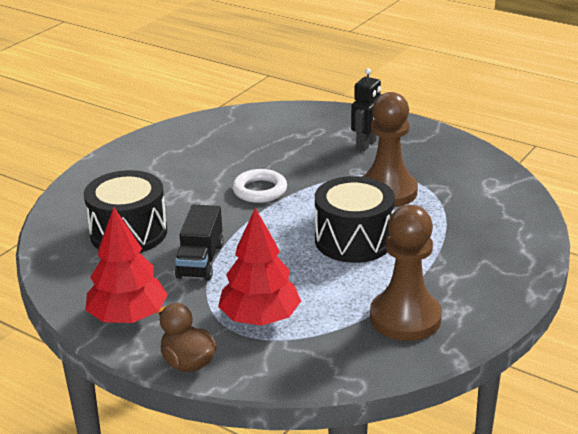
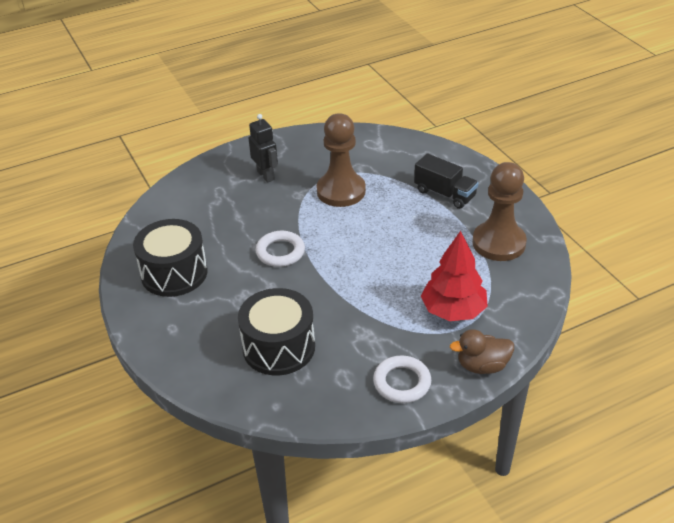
camera: 60 degrees left, 10 degrees up
red tree [85,207,168,323] -> white ring [373,356,431,403]
black truck [175,204,224,281] -> black truck moved to [414,154,478,209]
black drum [315,176,395,263] -> black drum moved to [133,219,208,297]

